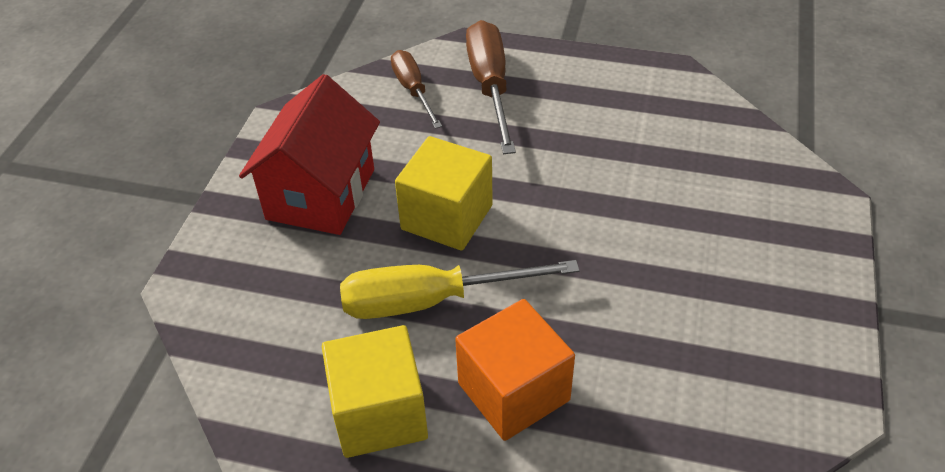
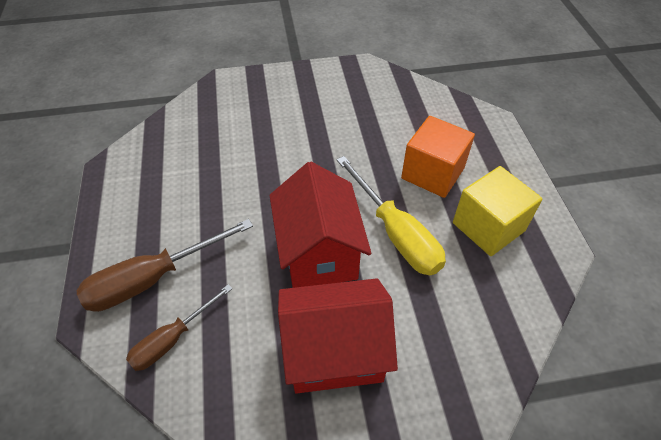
camera: 115 degrees left, 5 degrees up
yellow cube [395,136,493,251] -> red house [269,162,371,288]

